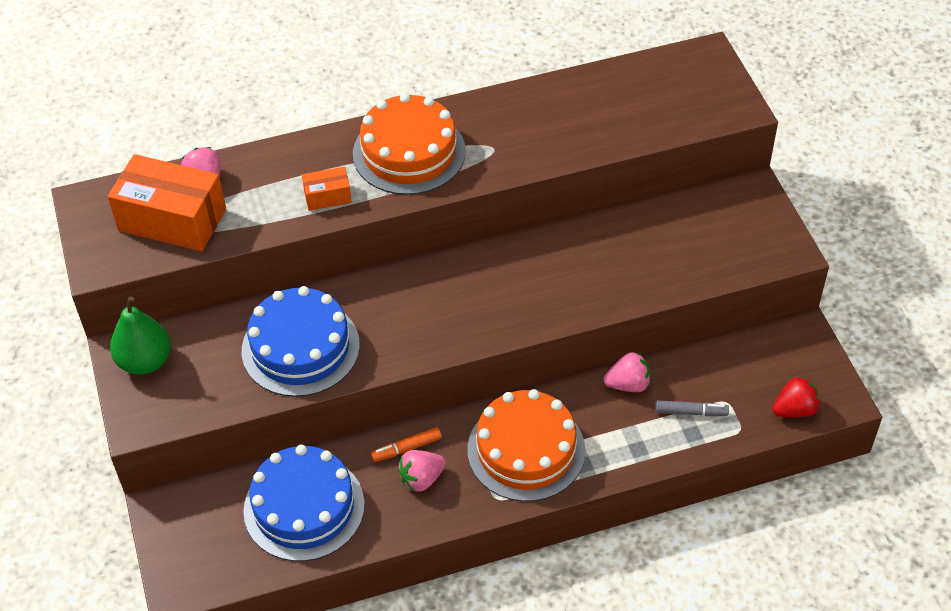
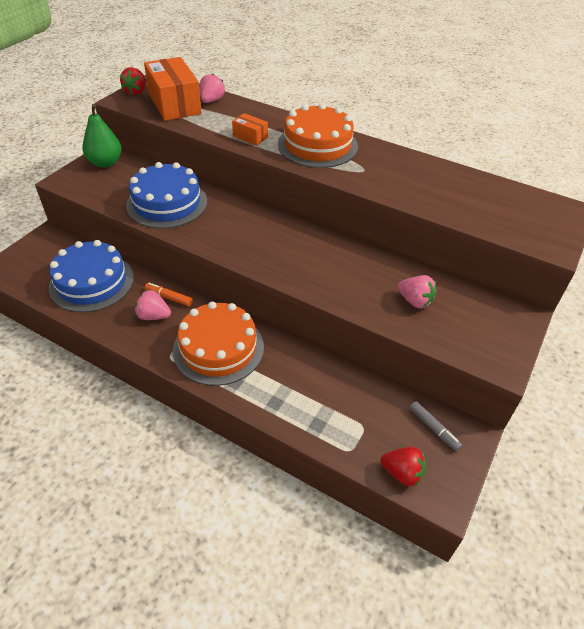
camera: 45 degrees right, 5 degrees down
pink strawberry [603,352,651,392] -> pink strawberry moved to [398,275,436,309]
grey marker [656,400,729,416] -> grey marker moved to [409,401,462,451]
none -> red strawberry [120,67,146,95]

